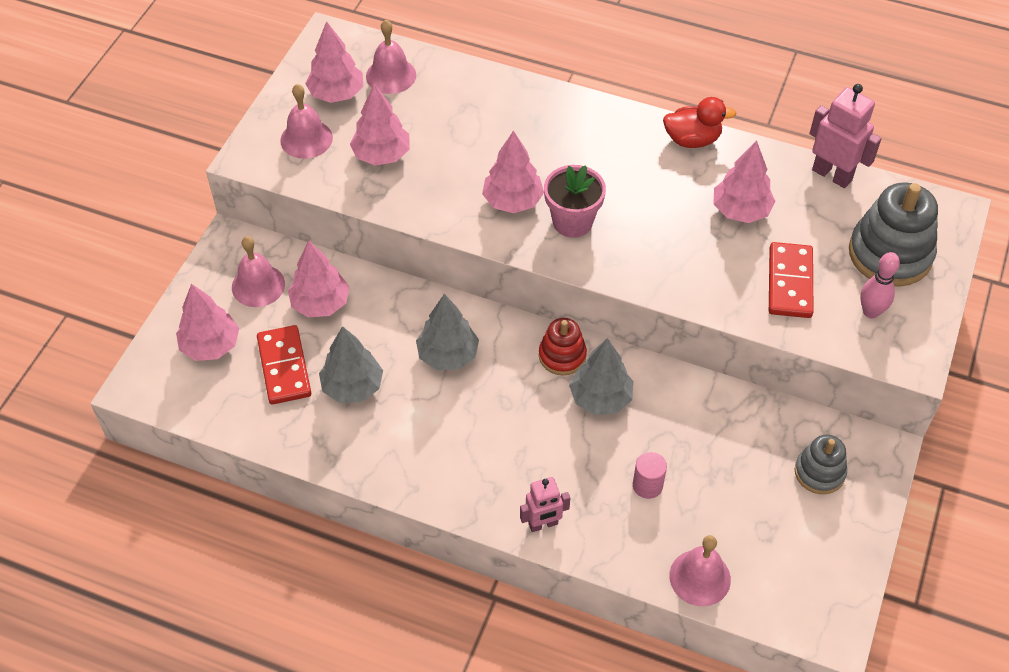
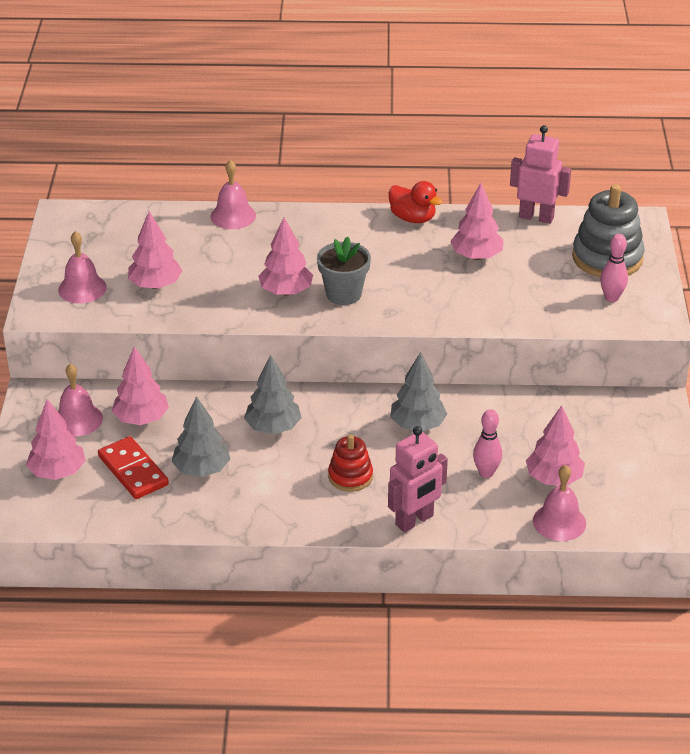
camera: 20 degrees left, 15 degrees down
pink tree [305,21,363,103] -> pink tree moved to [526,405,585,486]
pink bell [366,20,416,94] -> pink bell moved to [211,160,256,229]
pink robot [520,477,570,532] -> pink robot [388,426,448,532], size x1.55
red stacking toy [539,318,587,375] -> red stacking toy moved to [328,434,373,492]
pink flower pot [544,165,606,238] -> grey flower pot [317,236,371,305]
pink cylinder [633,452,667,499] -> pink bowling pin [473,409,502,478]
red duck [663,97,736,148] -> red duck turned 60 degrees clockwise [389,181,443,223]
red domino [769,242,813,318] -> none
grey stacking toy [795,435,847,494] -> none

